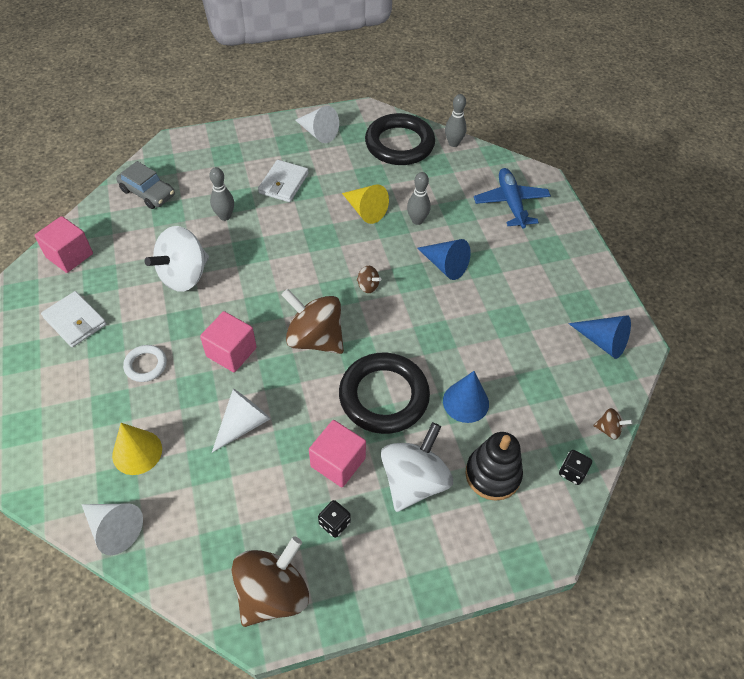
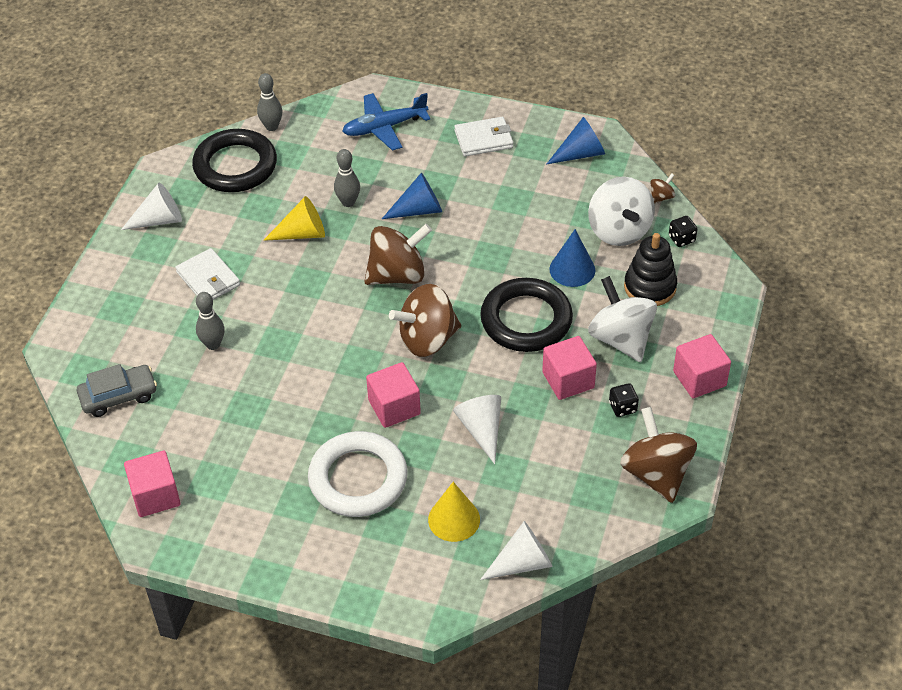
camera: 55 degrees left, 5 degrees down
white wallet [41,291,106,347] -> white wallet moved to [454,117,513,156]
white ring [123,345,167,382] -> white ring [308,431,408,517], size x2.08
white spinning top [145,226,209,292] -> white spinning top moved to [588,177,655,246]
brown spinning top [357,266,381,293] -> brown spinning top [364,224,432,285], size x2.33
blue plane [474,168,551,229] -> blue plane turned 45 degrees counterclockwise [342,93,431,150]
none -> pink cube [673,334,731,398]

